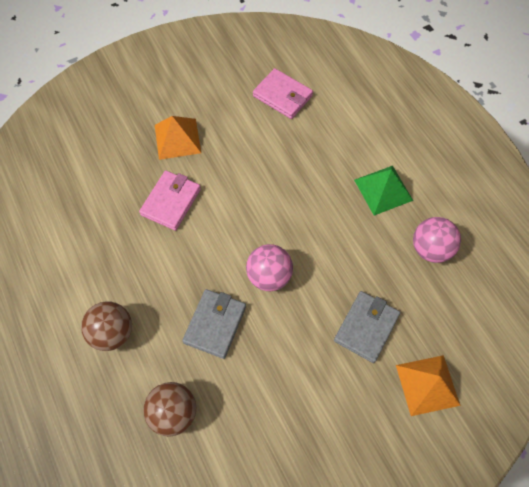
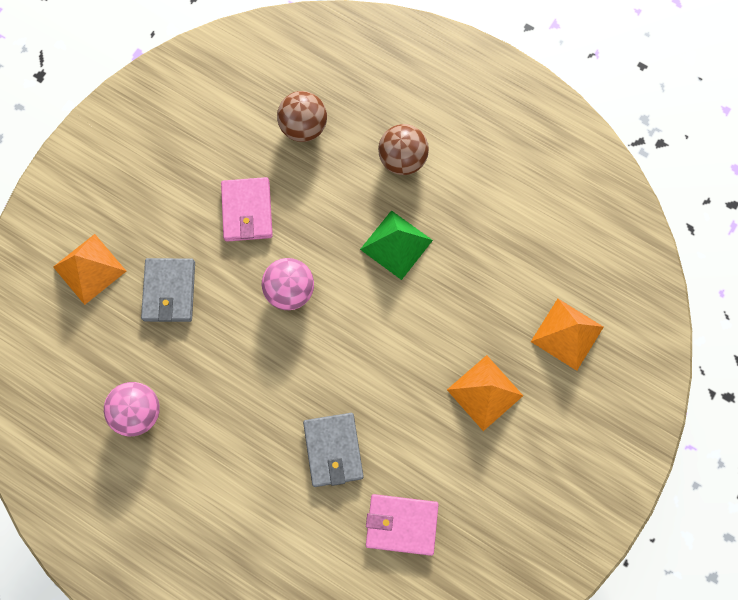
camera: 150 degrees right, 10 degrees up
pink wallet [139,170,201,231] -> pink wallet moved to [221,177,273,242]
grey wallet [182,289,246,359] -> grey wallet moved to [303,413,364,487]
green pyramid [354,166,413,215] -> green pyramid moved to [360,210,433,280]
none -> orange pyramid [531,299,604,371]

